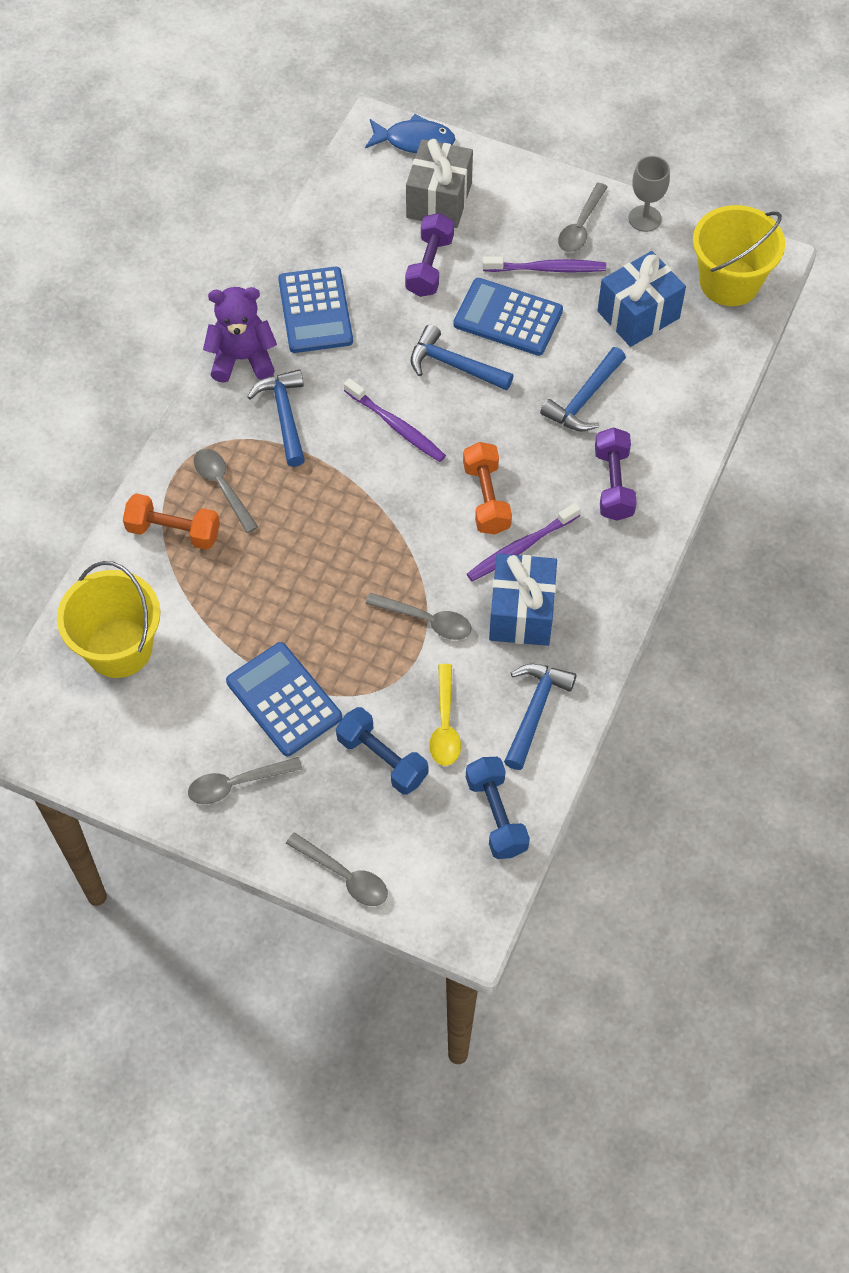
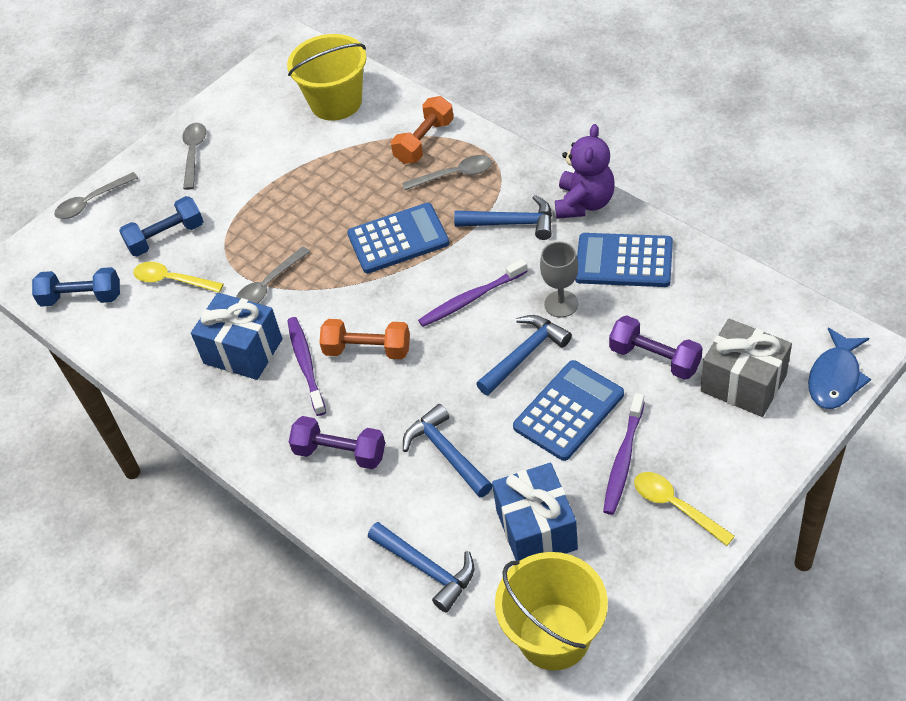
camera: 115 degrees right, 10 degrees down
blue calculator [226,642,342,756] -> blue calculator moved to [347,203,449,273]
blue hammer [504,664,577,770] -> blue hammer moved to [368,522,474,612]
grey spoon [558,183,608,252] -> yellow spoon [634,472,735,546]
grey goblet [629,156,670,232] -> grey goblet moved to [540,242,578,318]

